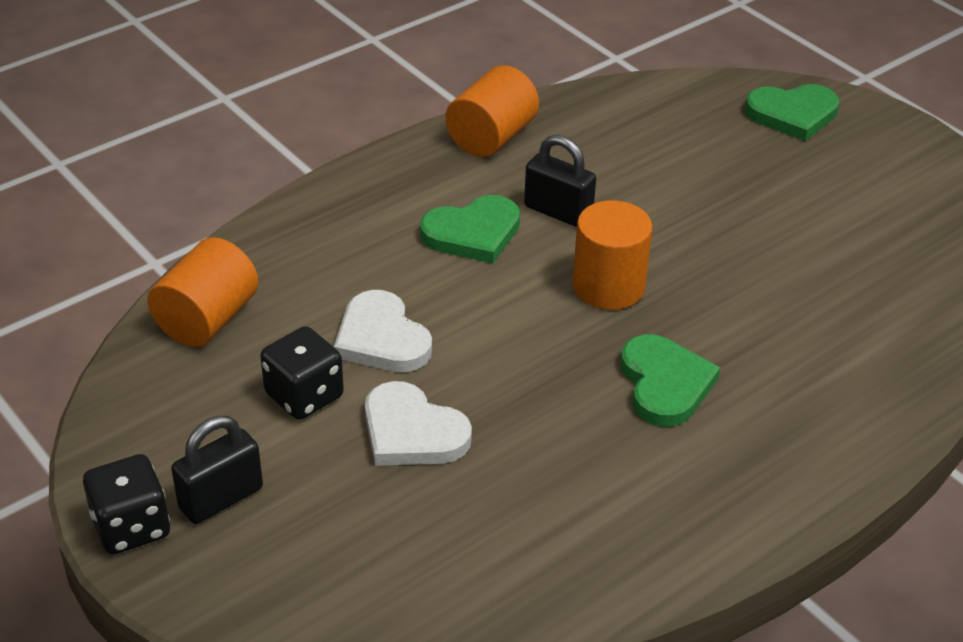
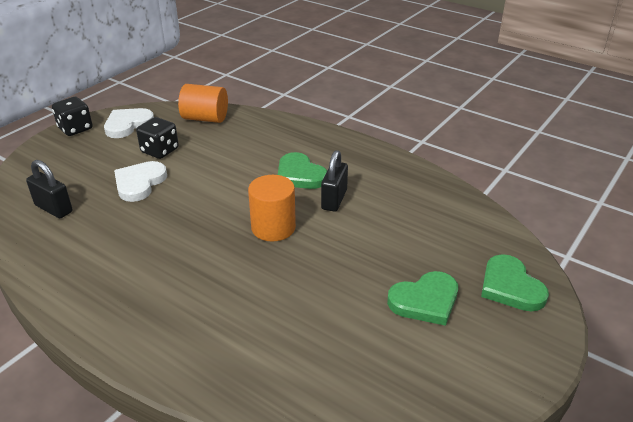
camera: 75 degrees right, 5 degrees down
black padlock [171,416,263,524] -> black padlock moved to [26,160,72,218]
white heart [334,290,432,372] -> white heart moved to [104,108,154,138]
orange cylinder [445,65,539,157] -> none
green heart [621,334,720,427] -> green heart moved to [387,271,458,326]

